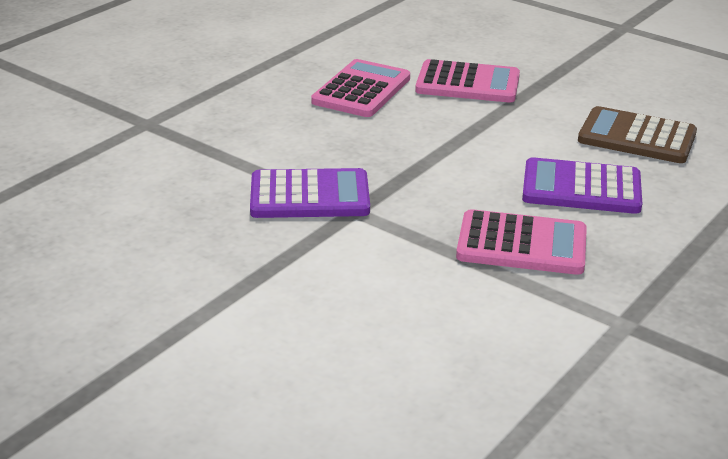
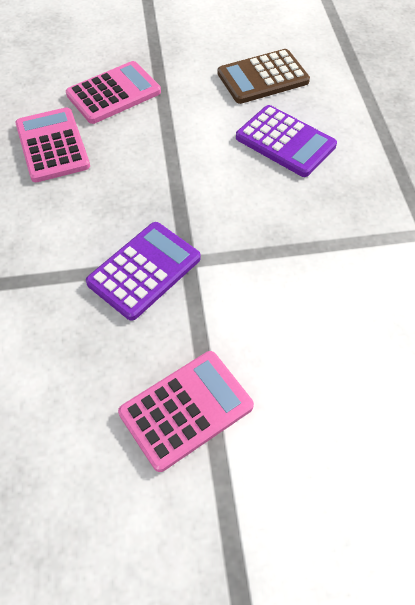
camera: 45 degrees left, 25 degrees up
pink calculator [456,209,587,275] -> pink calculator moved to [118,351,254,472]
purple calculator [522,157,642,214] -> purple calculator turned 105 degrees counterclockwise [236,105,337,177]

